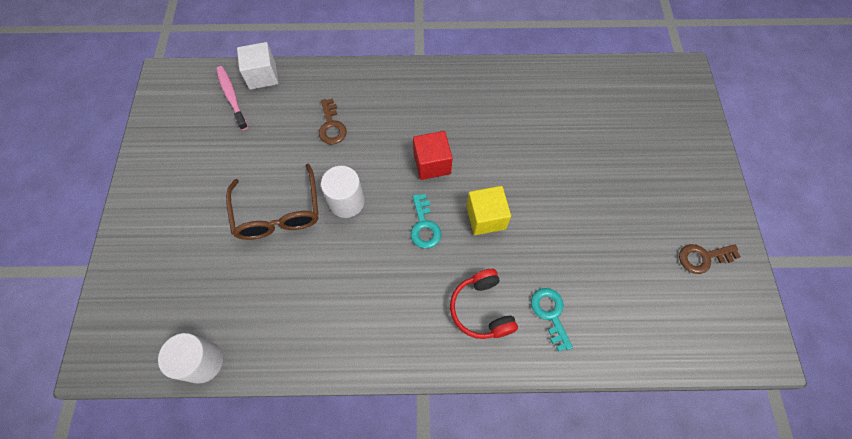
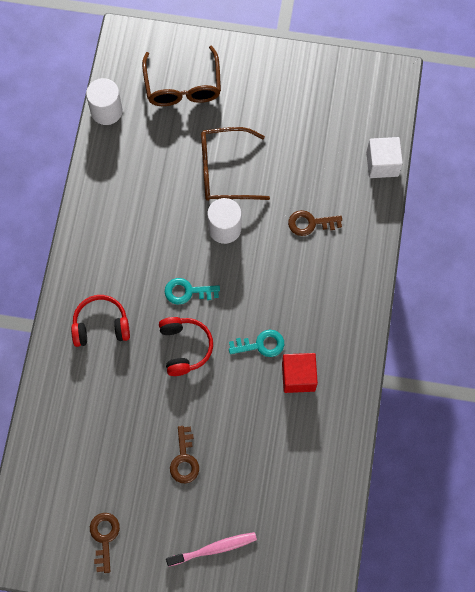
camera: 100 degrees right, 5 degrees up
pink toothbrush [216,66,248,130] -> pink toothbrush moved to [166,532,257,566]
red cube [413,131,453,180] -> red cube moved to [282,353,318,393]
yellow cube [466,186,511,235] -> red headphones [159,317,213,376]
turquoise key [531,288,573,352] -> turquoise key moved to [229,330,284,357]
none -> brown glasses [142,45,221,106]
none -> brown key [170,426,199,483]

